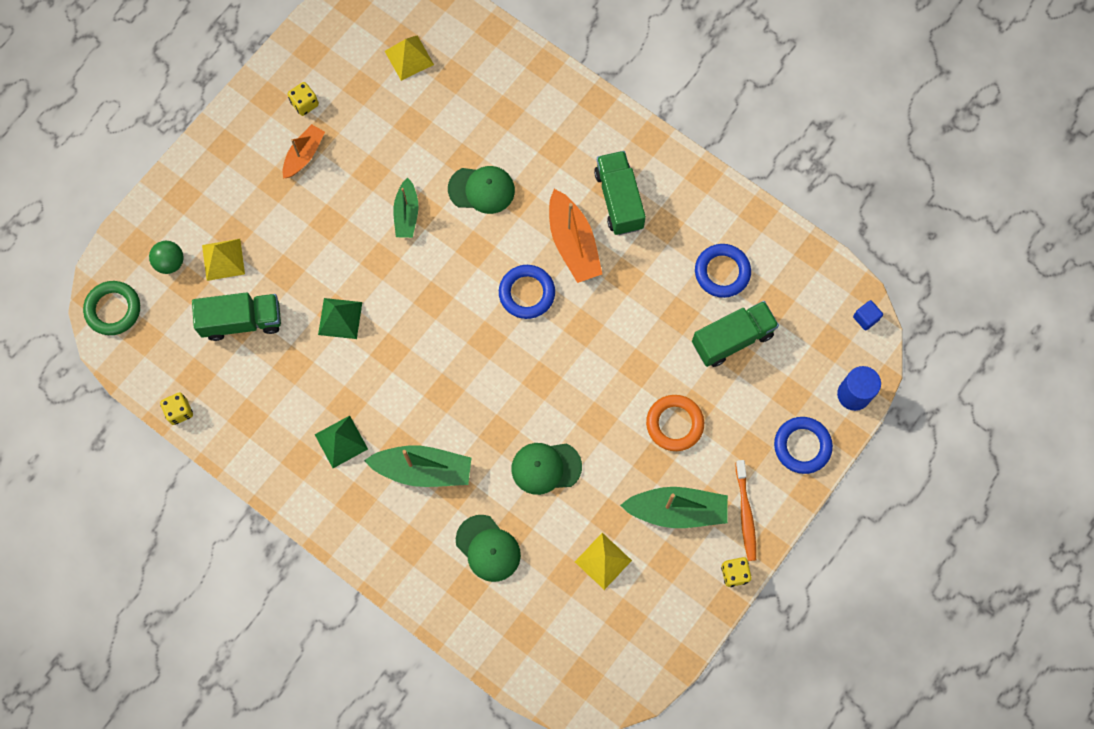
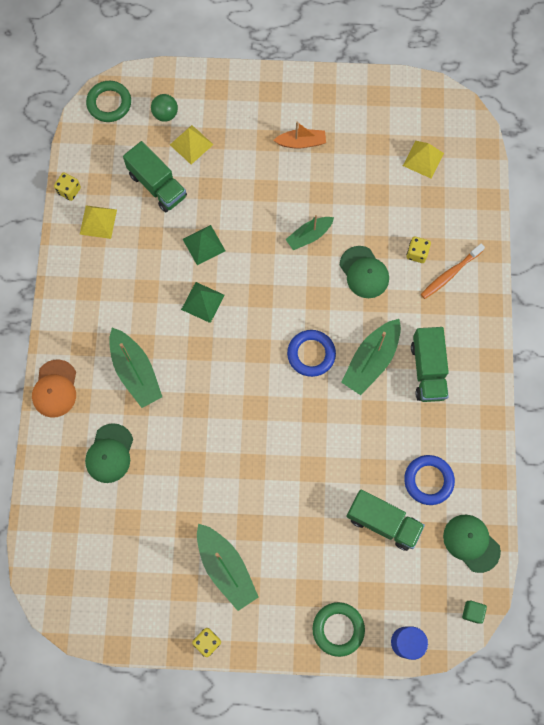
camera: 55 degrees right, 0 degrees up
yellow dice [287,82,319,116] -> yellow dice moved to [407,237,431,263]
green pyramid [315,416,368,468] -> green pyramid moved to [181,282,225,323]
green cap [511,443,582,495] -> green cap moved to [443,515,501,573]
orange boat [549,189,602,283] -> green boat [341,319,401,395]
yellow pyramid [575,533,632,590] -> yellow pyramid moved to [80,205,117,239]
green truck [594,151,646,235] -> green truck turned 135 degrees clockwise [411,327,449,402]
orange ring [646,395,704,451] -> none
orange toothbrush [736,460,756,561] -> orange toothbrush moved to [421,244,485,299]
blue ring [774,417,833,474] -> green ring [312,602,365,657]
blue cube [853,300,883,331] -> green cube [462,601,487,624]
none -> orange cap [32,359,76,418]

